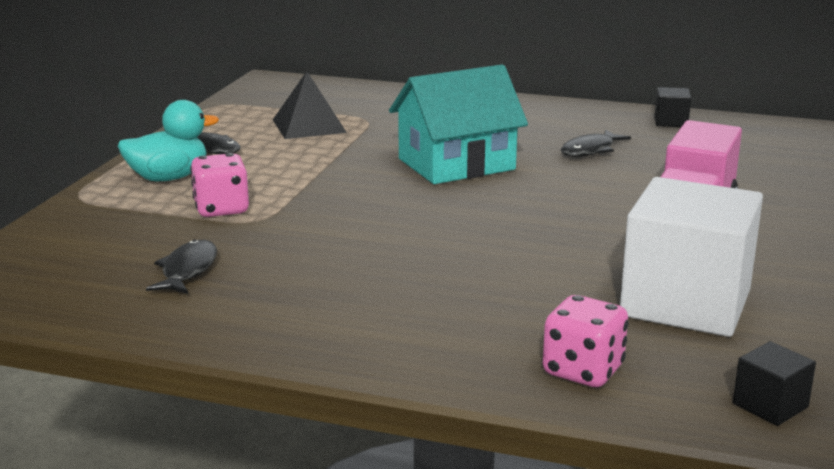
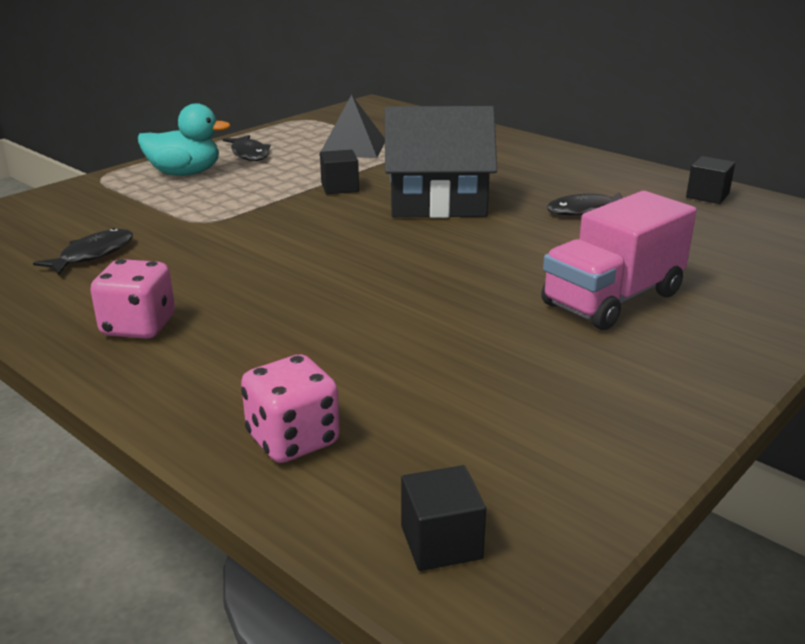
camera: 25 degrees right, 5 degrees up
pink dice [190,153,249,217] -> pink dice moved to [90,259,175,339]
turquoise house [389,65,528,184] -> black house [385,106,497,218]
white cube [620,177,763,337] -> none
none -> black cube [320,150,359,194]

